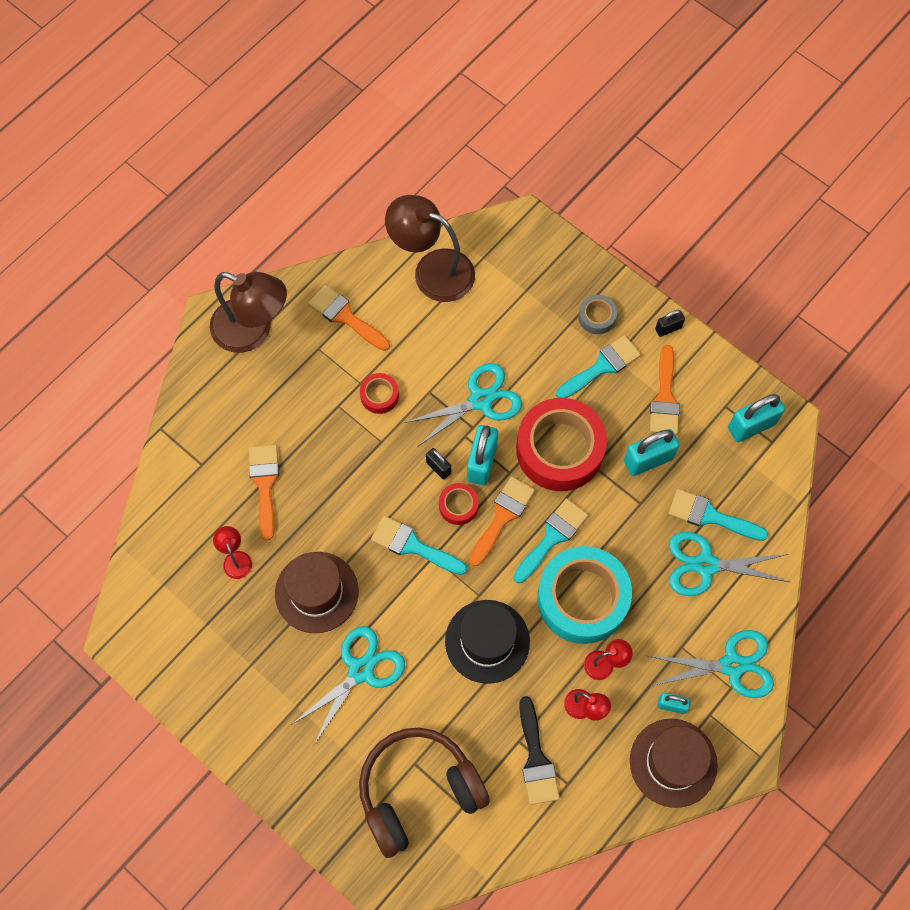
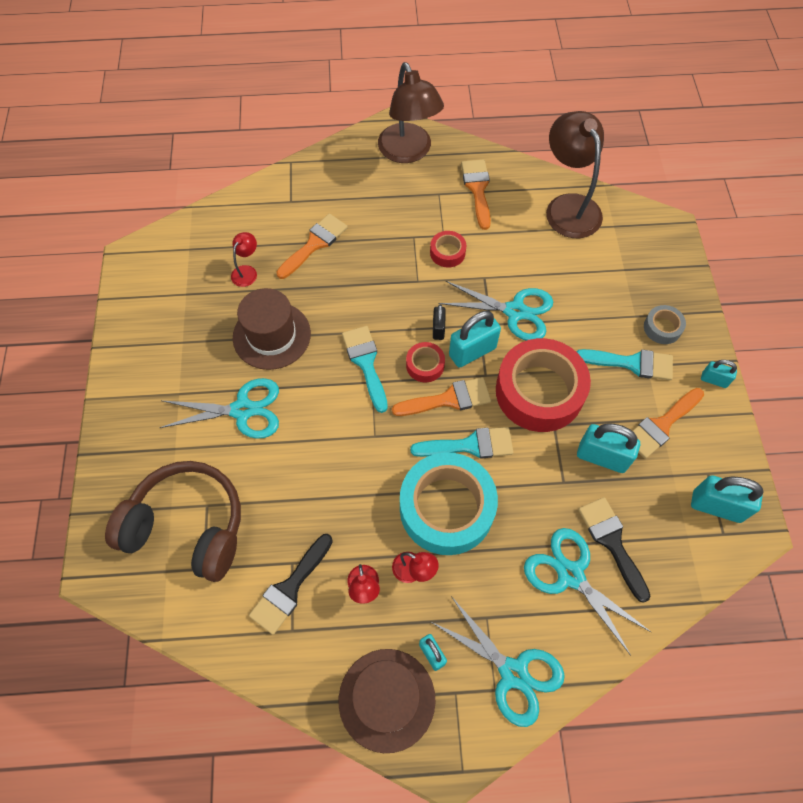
camera: 45 degrees right, 5 degrees down
black hat [445,600,530,684] -> none
black padlock [655,310,685,337] -> turquoise padlock [701,360,737,388]
turquoise brush [668,489,768,541] -> black brush [578,497,650,603]

